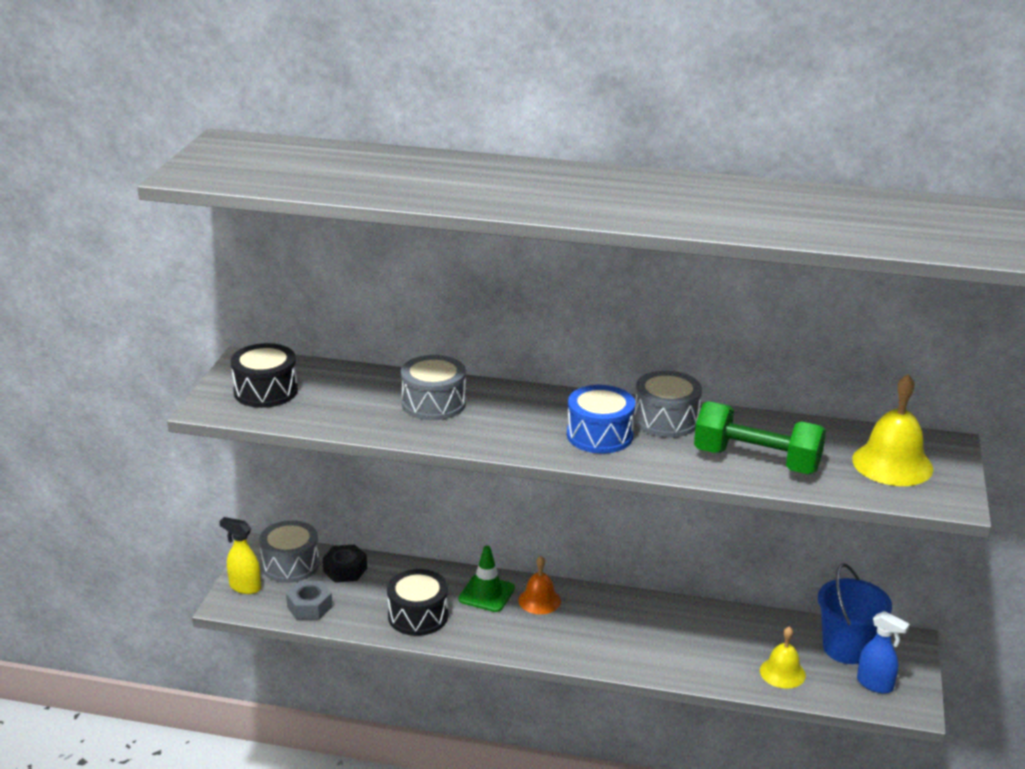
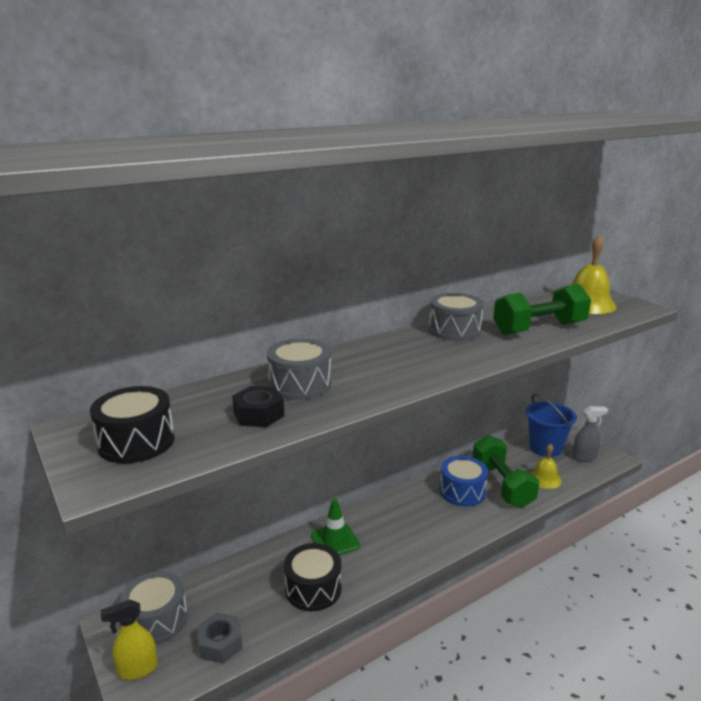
camera: 45 degrees left, 5 degrees down
black nut [323,544,367,583] -> black nut moved to [232,386,284,427]
orange bell [518,556,561,614] -> none
blue drum [567,385,635,454] -> blue drum moved to [440,456,488,506]
blue spray bottle [857,611,910,694] -> grey spray bottle [572,406,608,462]
none -> green dumbbell [473,435,540,508]

